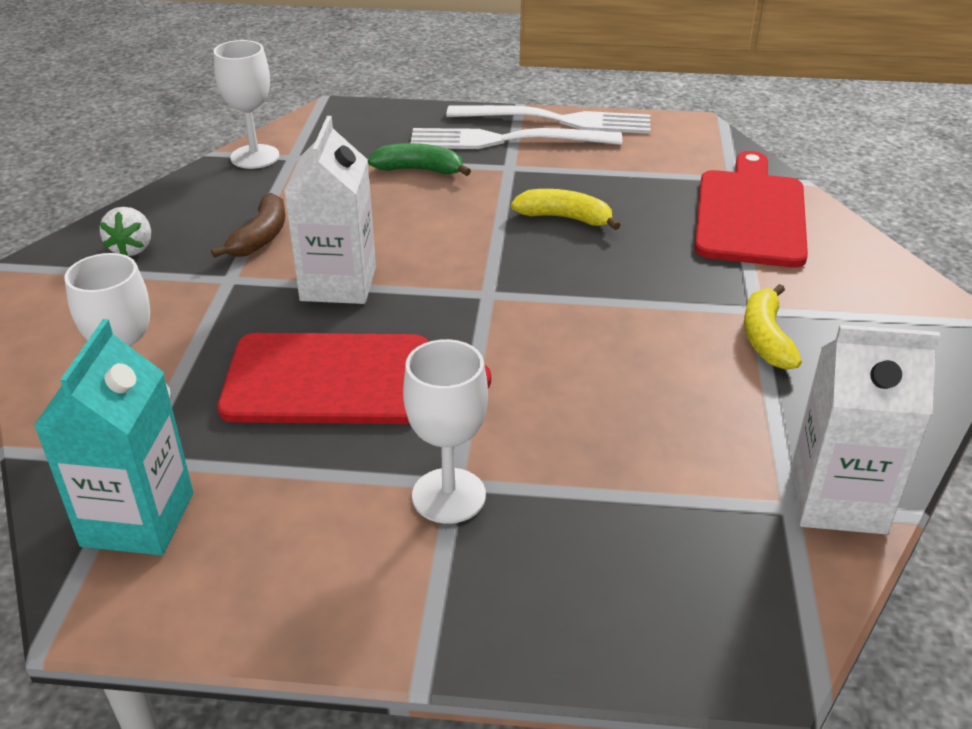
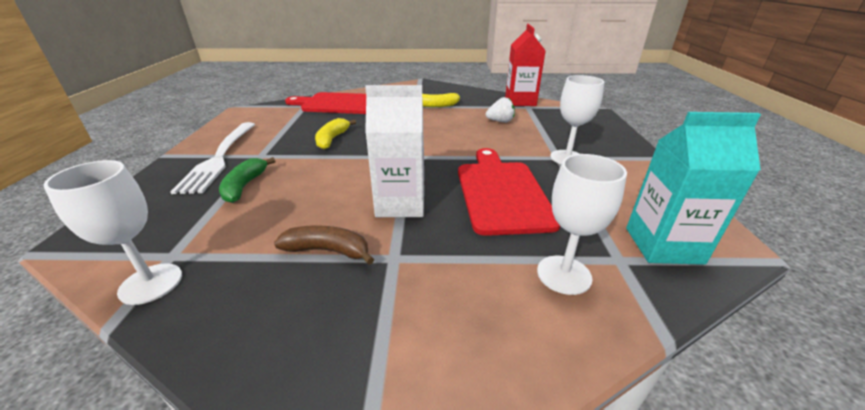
camera: 95 degrees left, 5 degrees down
white strawberry [100,207,151,256] -> white strawberry moved to [486,97,515,122]
white fork [446,105,650,134] -> none
white carton [791,325,941,534] -> red carton [505,24,546,106]

